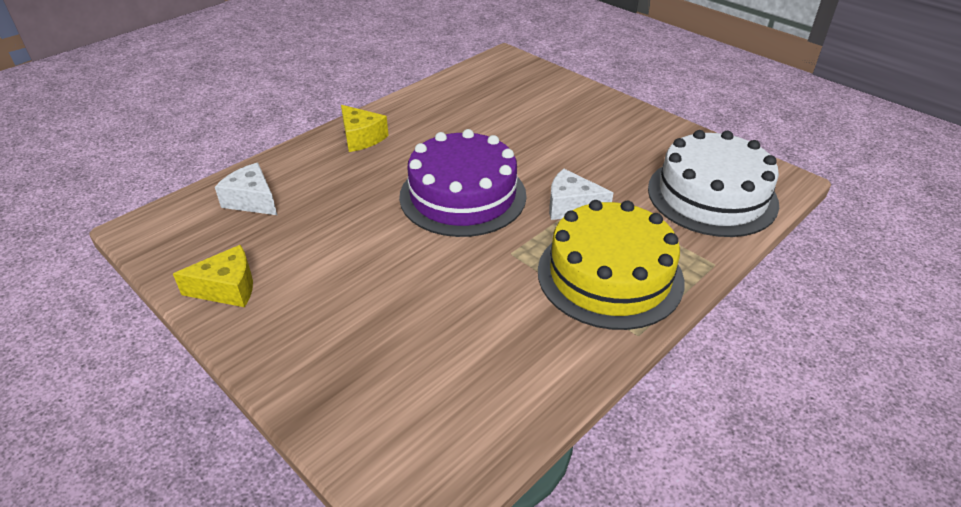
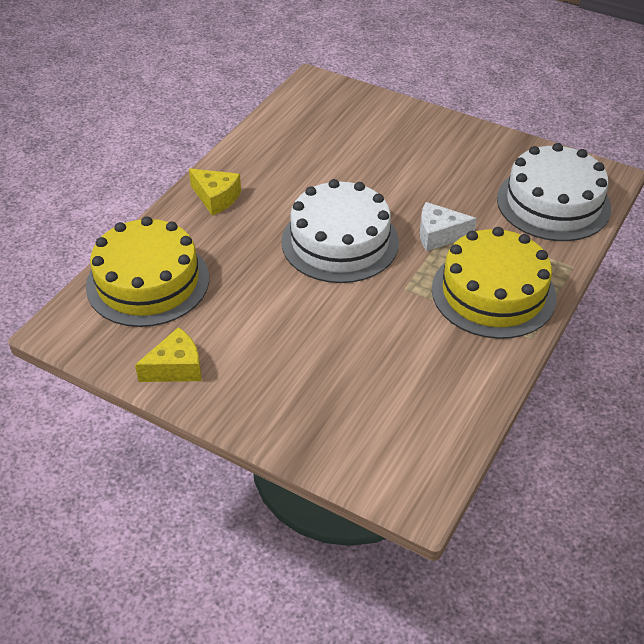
camera: 15 degrees left, 5 degrees up
white cheese [215,163,277,215] -> yellow cake [86,216,209,327]
purple cake [399,129,526,237] -> white cake [281,179,399,283]

